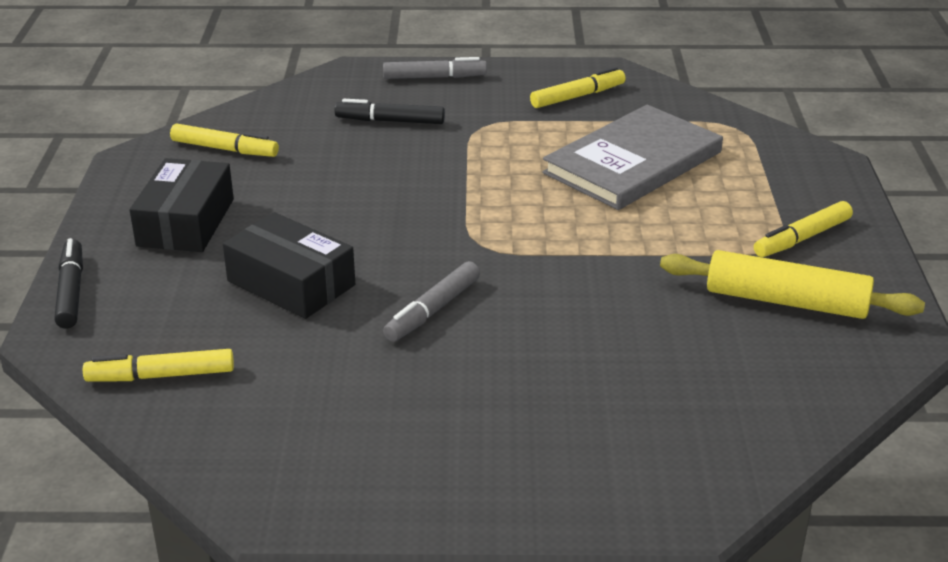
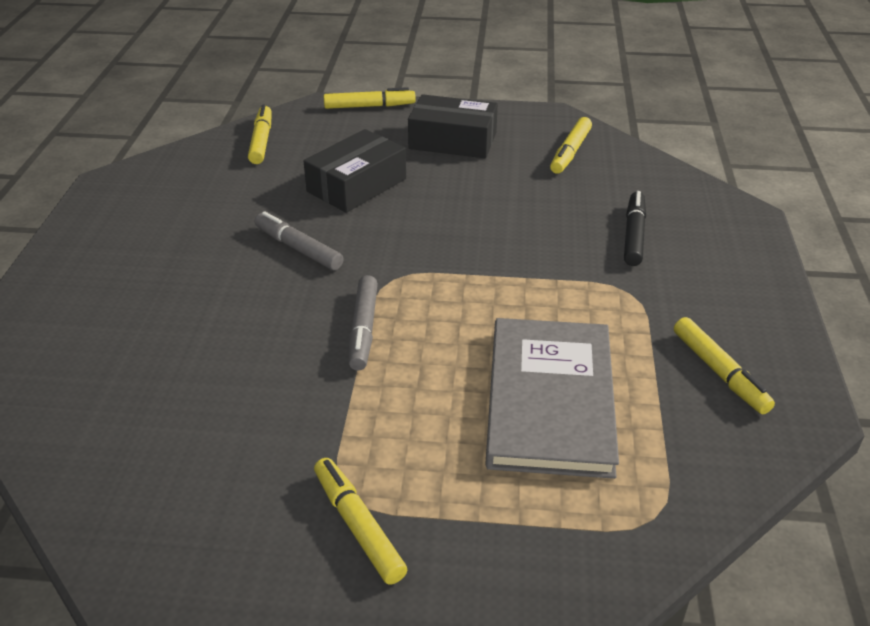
camera: 95 degrees right, 5 degrees up
black marker [54,238,83,328] -> yellow marker [324,87,416,109]
grey marker [383,57,487,79] -> grey marker moved to [349,275,378,371]
grey book [543,105,723,210] -> grey book turned 45 degrees clockwise [485,318,619,479]
yellow rolling pin [660,250,925,319] -> none

